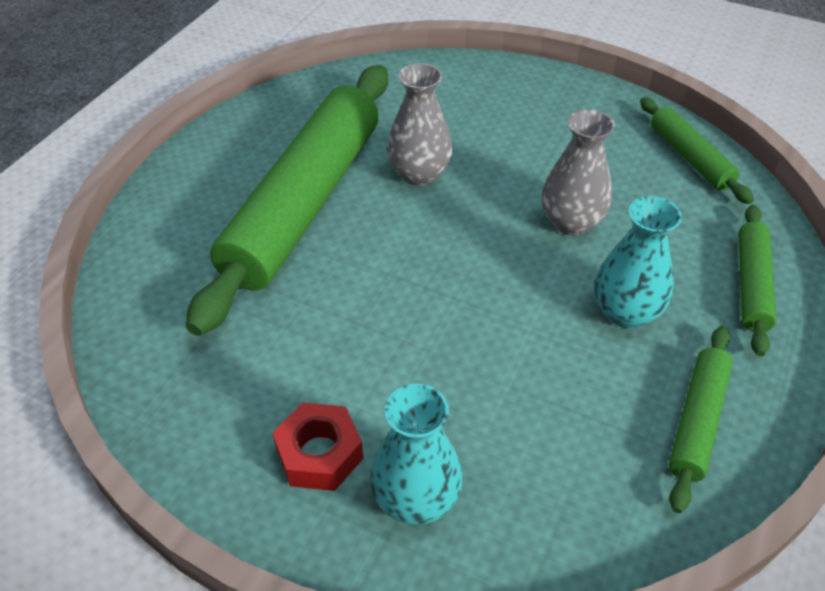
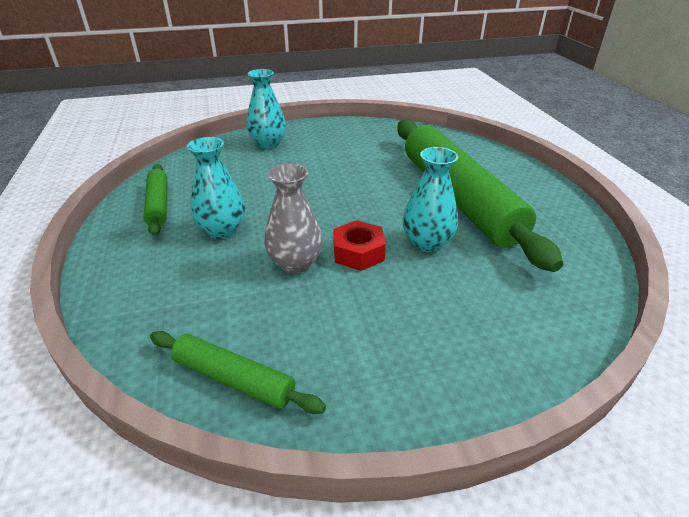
camera: 140 degrees right, 10 degrees down
red nut [273,402,363,491] -> red nut moved to [333,220,386,271]
grey vase [387,63,453,186] -> turquoise vase [403,147,458,252]
green rolling pin [738,205,777,356] -> none

